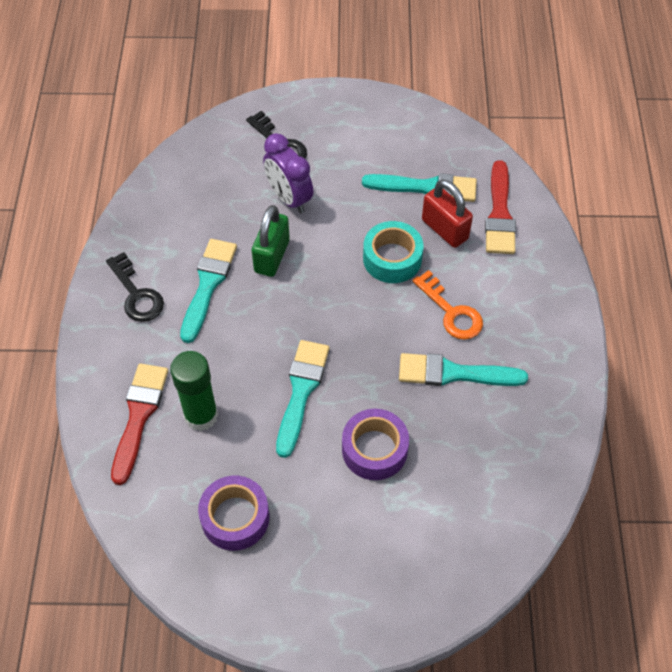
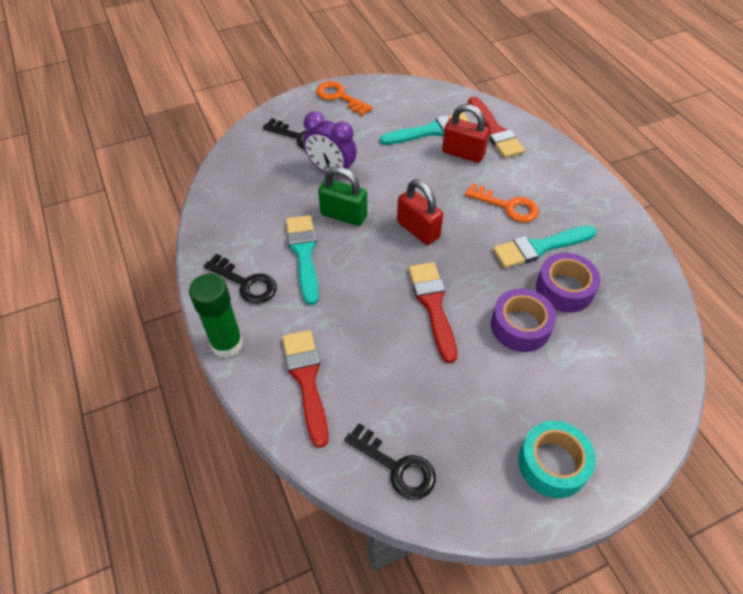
camera: 25 degrees left, 5 degrees down
green glue stick [170,351,218,431] -> green glue stick moved to [189,274,243,358]
purple tape [198,476,269,551] -> purple tape moved to [536,253,601,313]
green padlock [252,205,290,277] -> green padlock turned 60 degrees counterclockwise [318,166,367,226]
turquoise brush [276,340,329,458] -> red brush [408,262,457,363]
turquoise tape [363,221,424,283] -> turquoise tape moved to [518,421,596,498]
none -> orange key [316,81,373,116]
none -> black key [345,423,436,500]
none -> red padlock [397,180,443,245]

